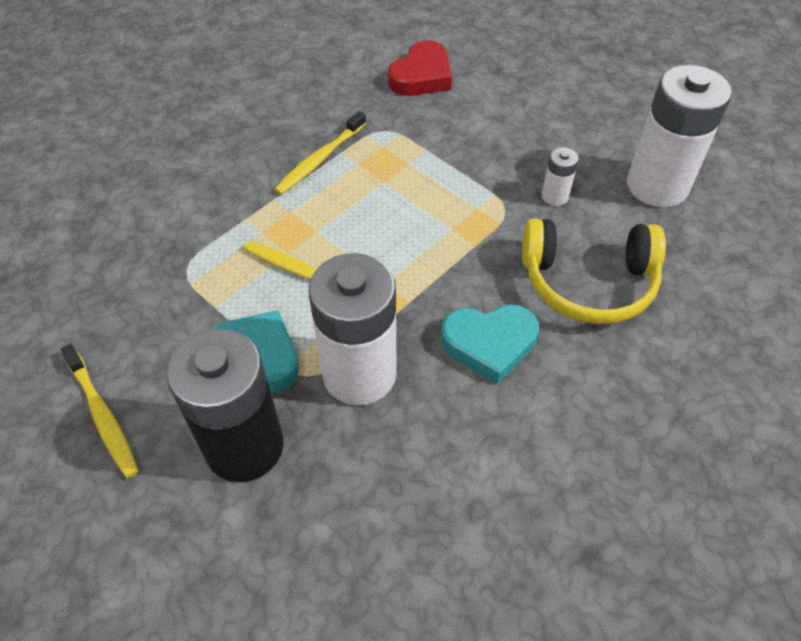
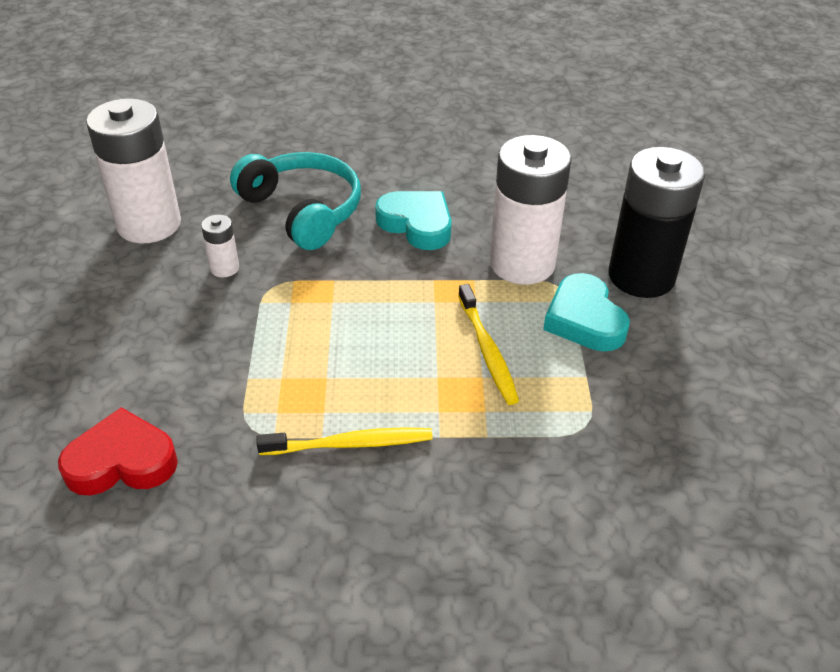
camera: 135 degrees left, 10 degrees down
yellow toothbrush [61,344,139,478] -> none
yellow headphones [522,218,666,324] -> turquoise headphones [230,152,361,250]

